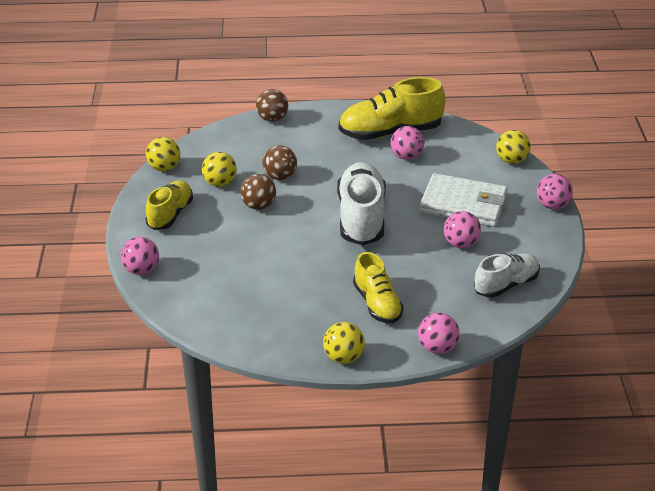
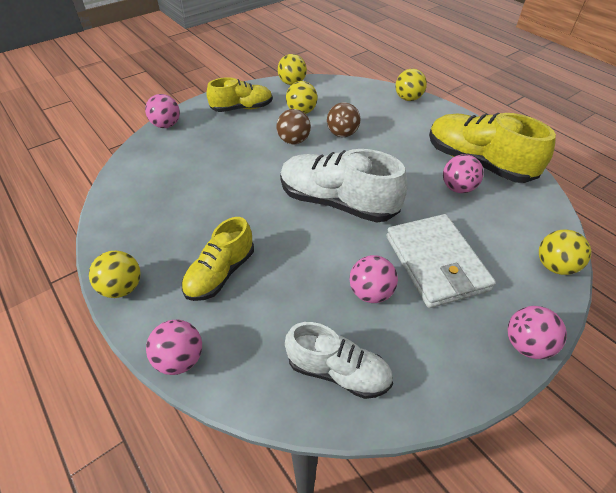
camera: 55 degrees right, 10 degrees up
brown ball [256,89,288,122] -> yellow ball [395,69,427,101]
white shoe [337,162,386,245] -> white shoe turned 120 degrees counterclockwise [280,149,408,222]

